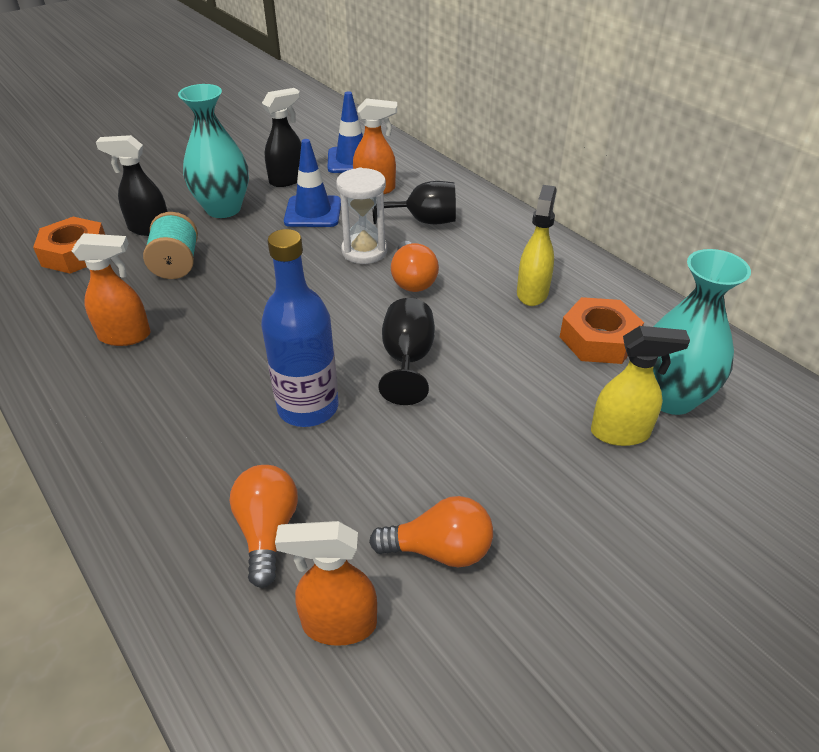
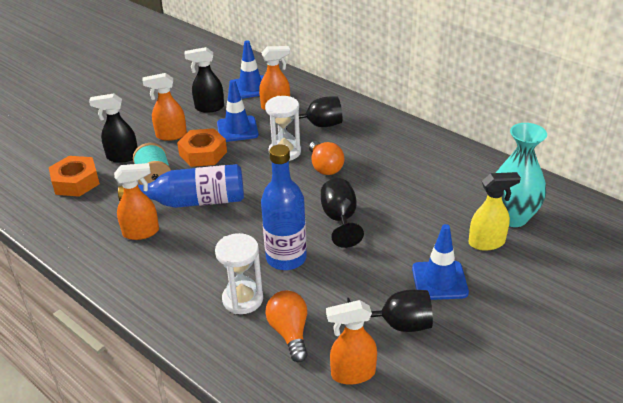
camera: 10 degrees left, 5 degrees down
turquoise vase [178,84,249,218] -> orange spray bottle [143,73,187,141]
black spray bottle [262,88,301,187] -> black spray bottle turned 135 degrees counterclockwise [185,47,224,113]
orange light bulb [369,496,493,567] -> black goblet [347,290,433,332]
yellow spray bottle [517,185,557,306] -> none
orange nut [560,297,644,364] -> orange nut moved to [177,128,227,167]
none -> blue bottle [118,164,244,208]
none -> white hourglass [215,233,263,314]
none -> blue traffic cone [412,224,469,300]

